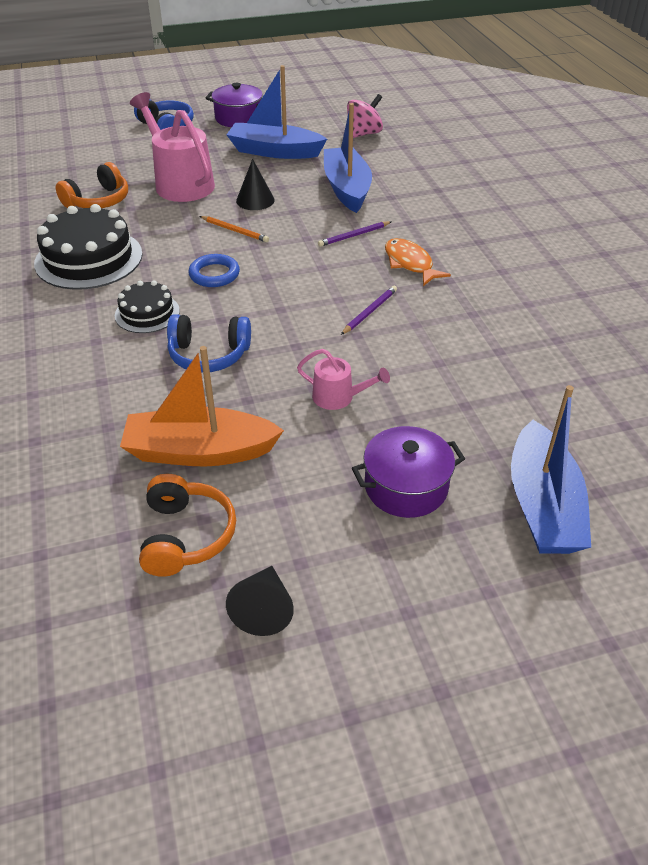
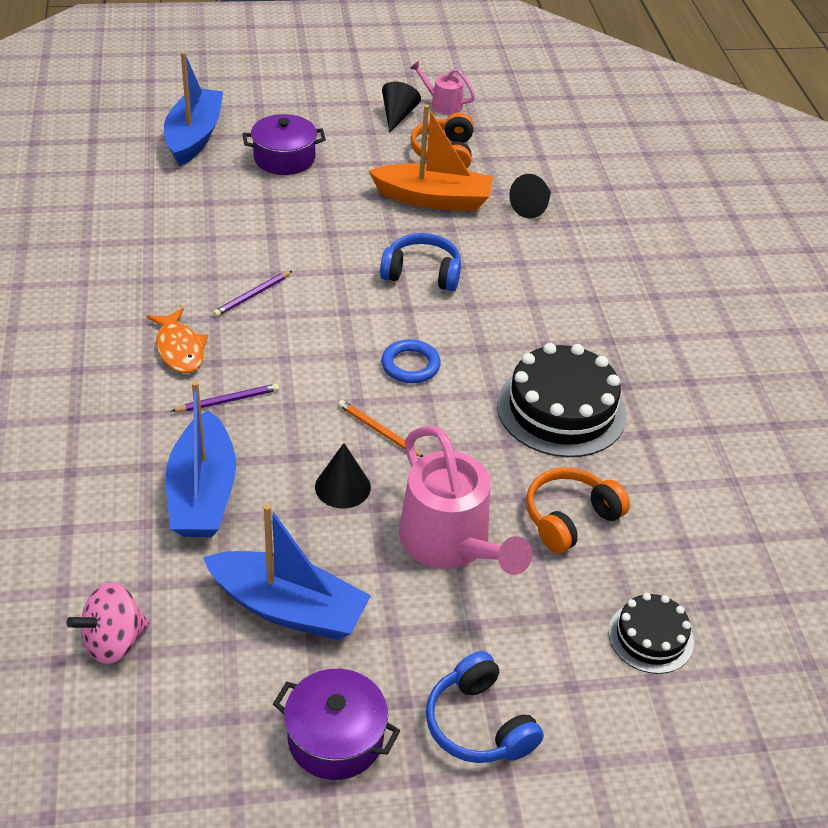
camera: 175 degrees left, 0 degrees up
black cake [115,280,180,333] -> black cake moved to [608,593,694,674]
pink watering can [297,349,390,410] -> pink watering can moved to [410,60,475,115]
none -> black cone [509,174,551,218]

